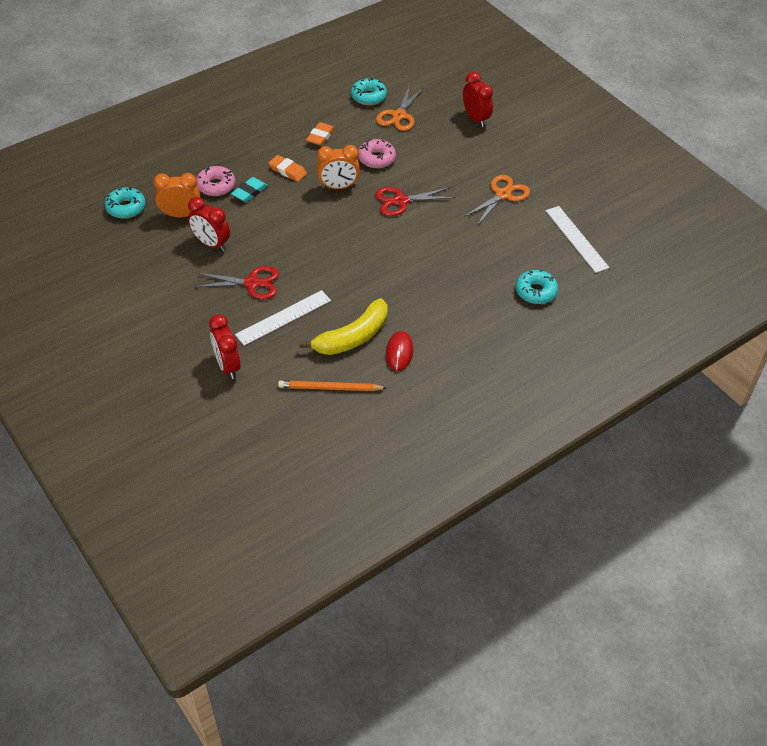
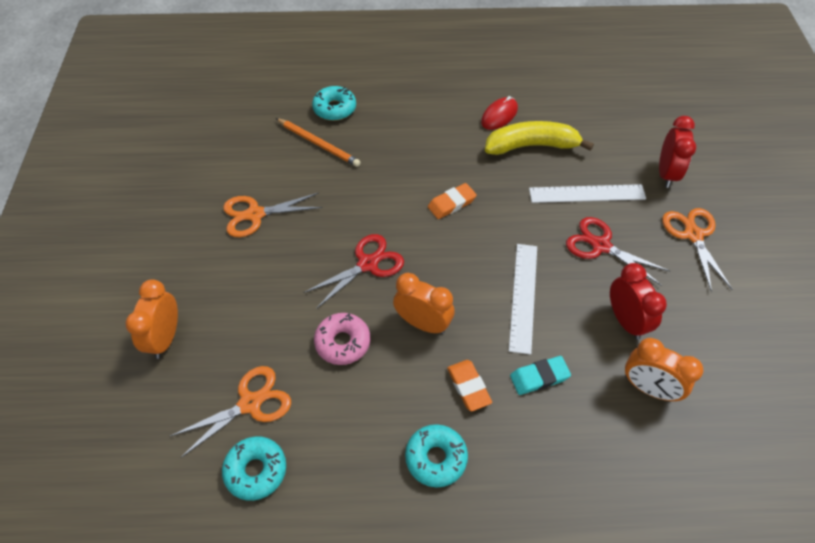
camera: 145 degrees left, 5 degrees up
turquoise donut [105,187,146,219] -> turquoise donut moved to [405,424,468,488]
pink donut [196,166,235,196] -> none
orange pencil [278,381,387,391] -> orange pencil moved to [276,118,361,167]
orange eraser [306,122,335,146] -> orange eraser moved to [428,183,477,219]
red scissors [375,187,455,216] -> red scissors turned 60 degrees counterclockwise [303,234,404,309]
red clock [463,71,493,127] -> orange clock [125,279,178,359]
white ruler [546,206,610,273] -> white ruler moved to [509,244,537,355]
none -> orange scissors [662,208,733,292]

